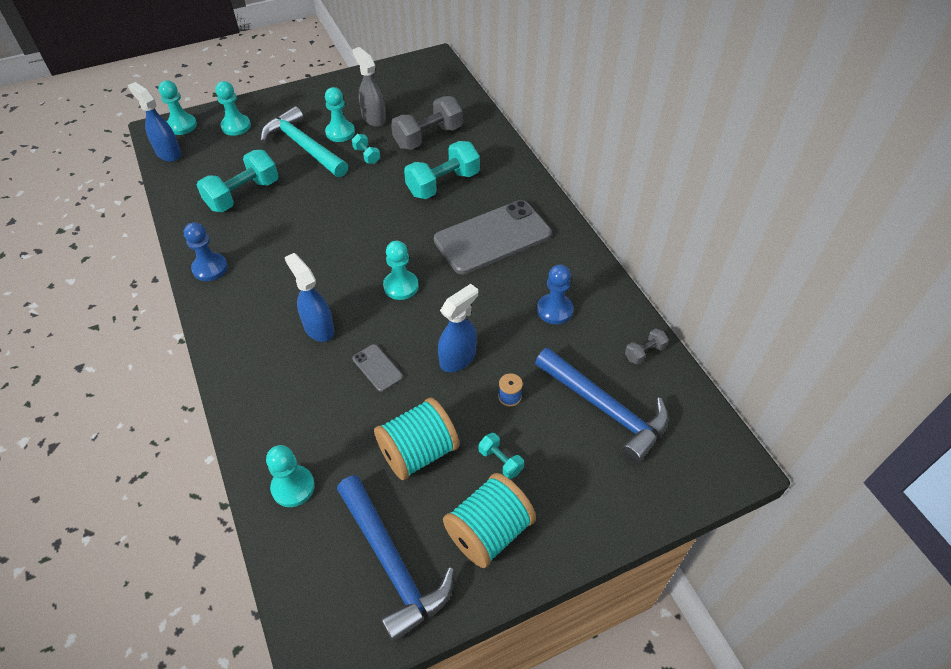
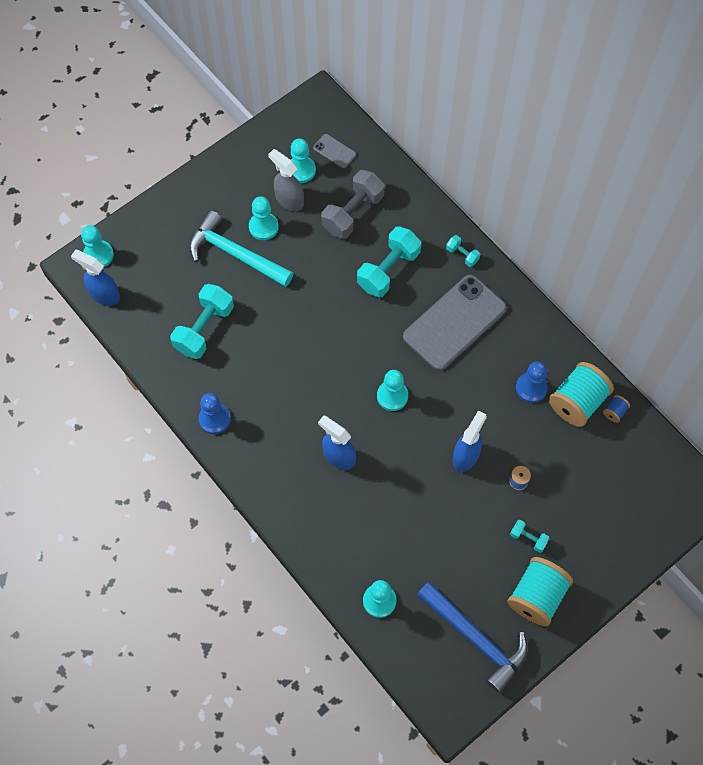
camera: 15 degrees left, 15 degrees up
turquoise pawn [215,81,251,136] -> turquoise pawn moved to [291,139,316,183]
turquoise dumbbell [352,134,380,164] -> turquoise dumbbell moved to [446,235,480,267]
grey phone [353,344,403,392] -> grey phone moved to [313,134,356,168]
turquoise spool [374,397,459,480] -> turquoise spool moved to [549,362,614,427]
blue hammer [535,348,669,464] -> none
grey dumbbell [625,328,669,365] -> blue spool [603,395,630,423]

